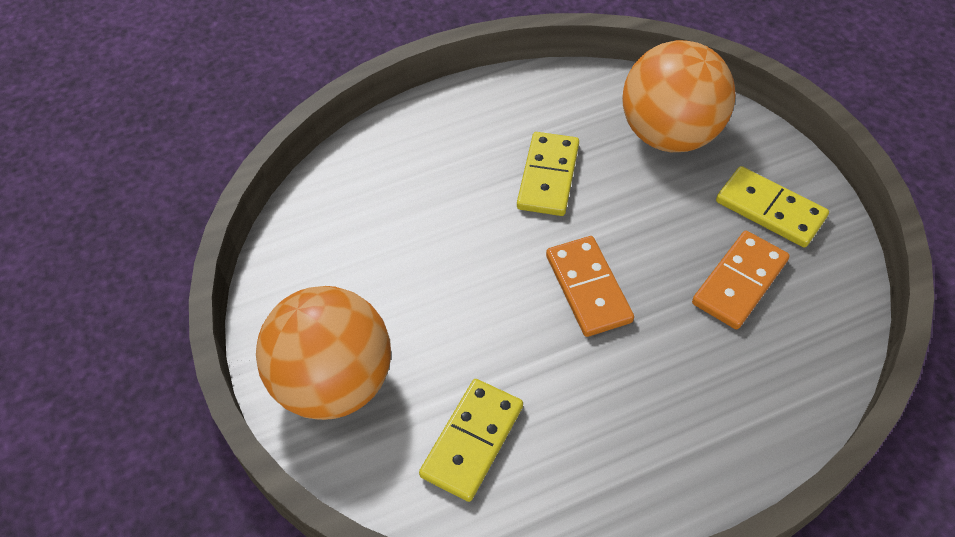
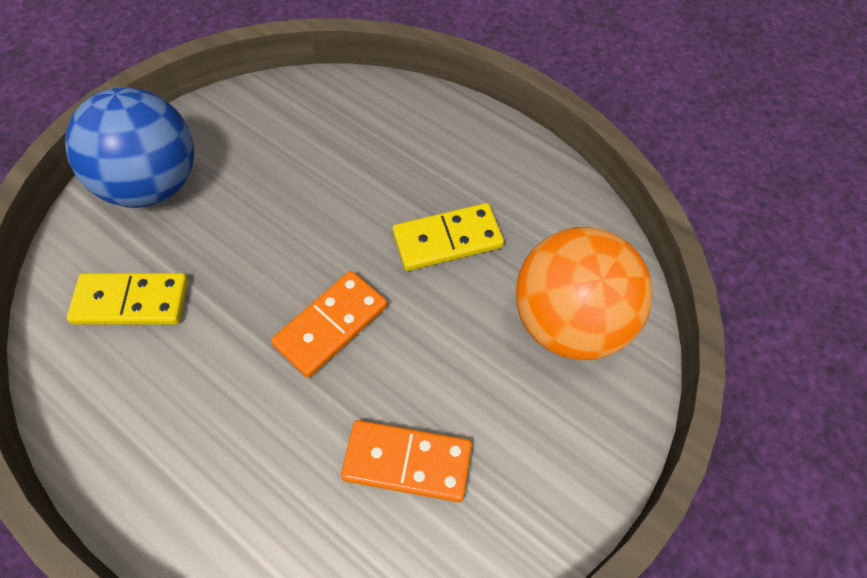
camera: 60 degrees right, 5 degrees up
orange ball [256,286,391,420] -> blue ball [65,87,194,208]
yellow domino [716,166,829,248] -> none

